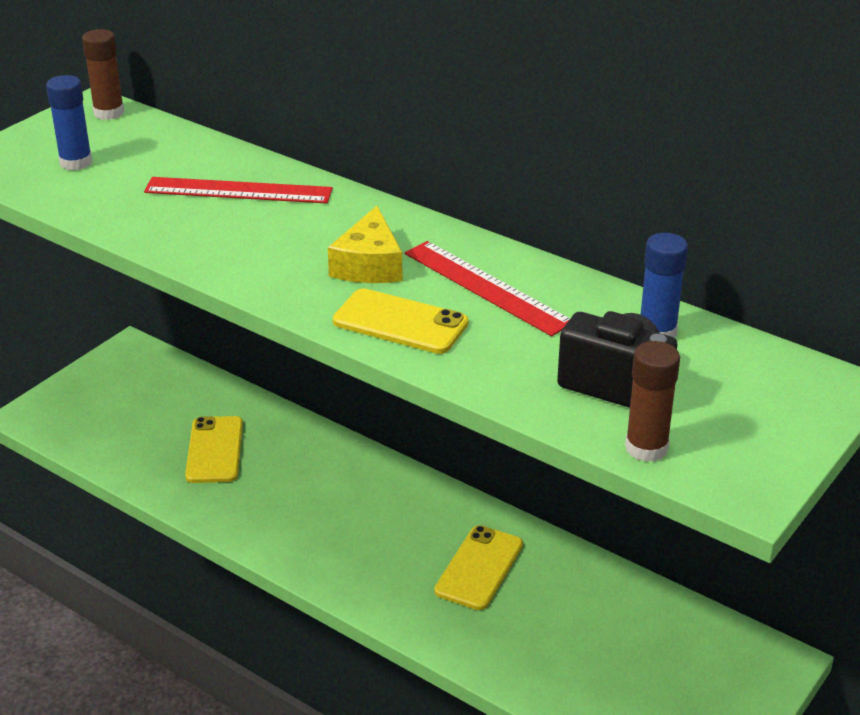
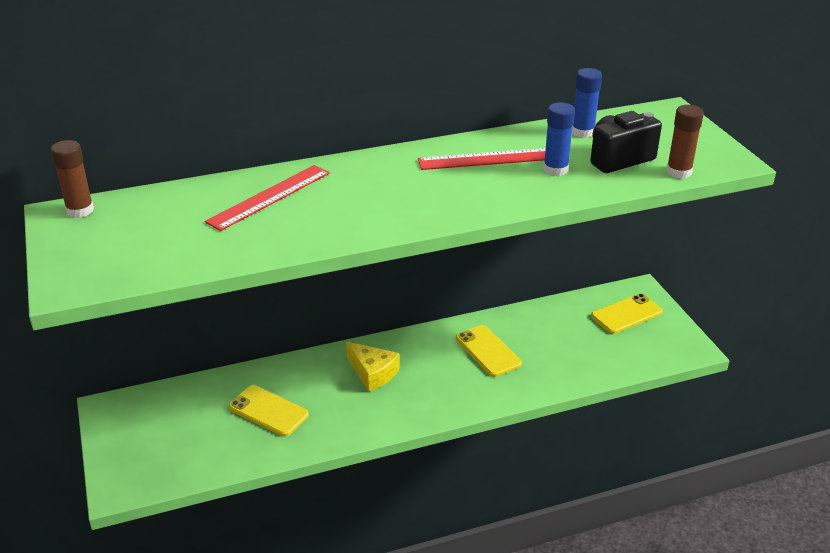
camera: 55 degrees left, 0 degrees up
blue glue stick [46,75,92,171] -> blue glue stick moved to [543,102,575,176]
yellow cheese [328,206,403,283] -> yellow cheese moved to [346,341,400,392]
yellow phone [333,288,468,354] -> yellow phone moved to [591,293,663,334]

